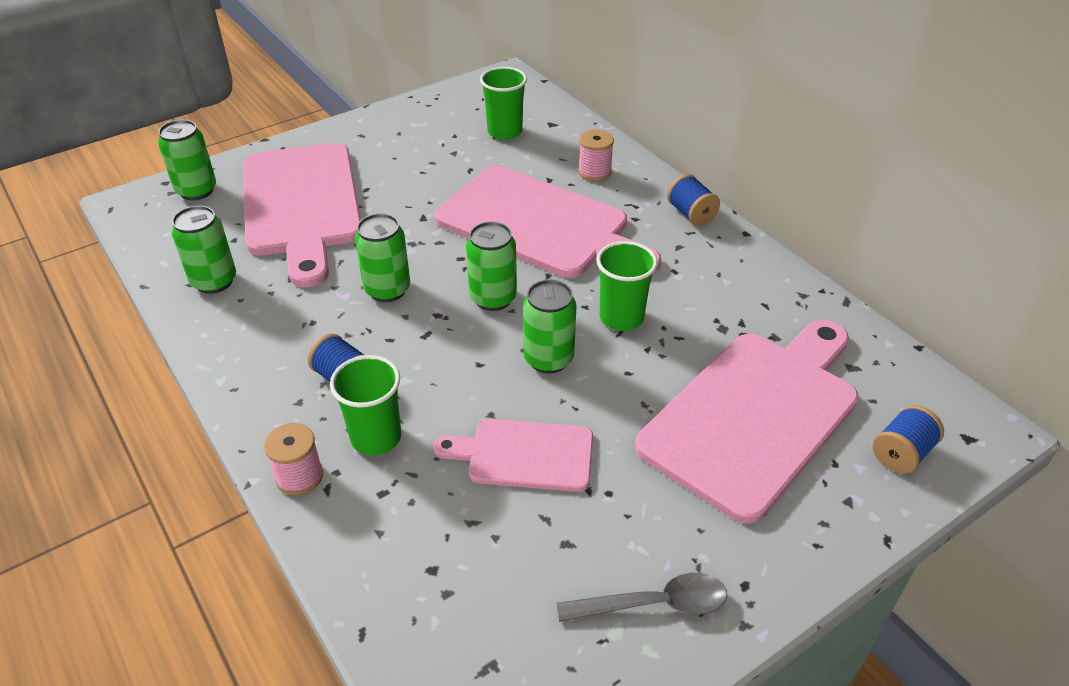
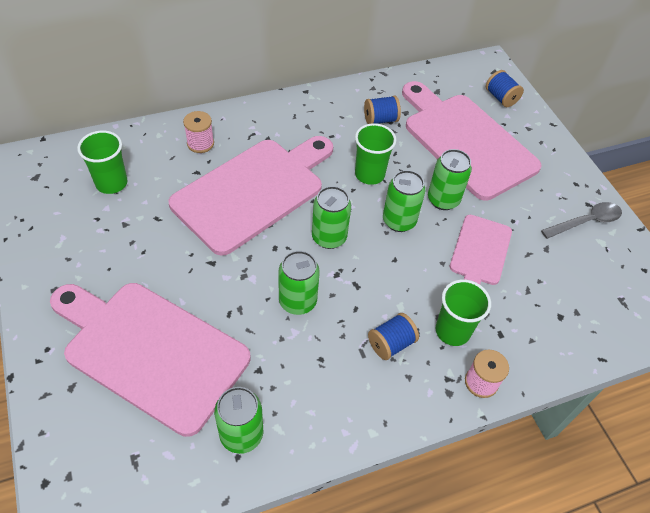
camera: 80 degrees left, 10 degrees up
green can [158,120,216,200] -> green can moved to [428,149,472,210]
pink cutting board [243,143,361,287] -> pink cutting board turned 150 degrees counterclockwise [50,283,250,437]
grey spoon [557,573,727,622] -> grey spoon turned 60 degrees clockwise [541,202,622,239]
blue spool [667,174,720,226] -> blue spool moved to [364,96,401,124]

